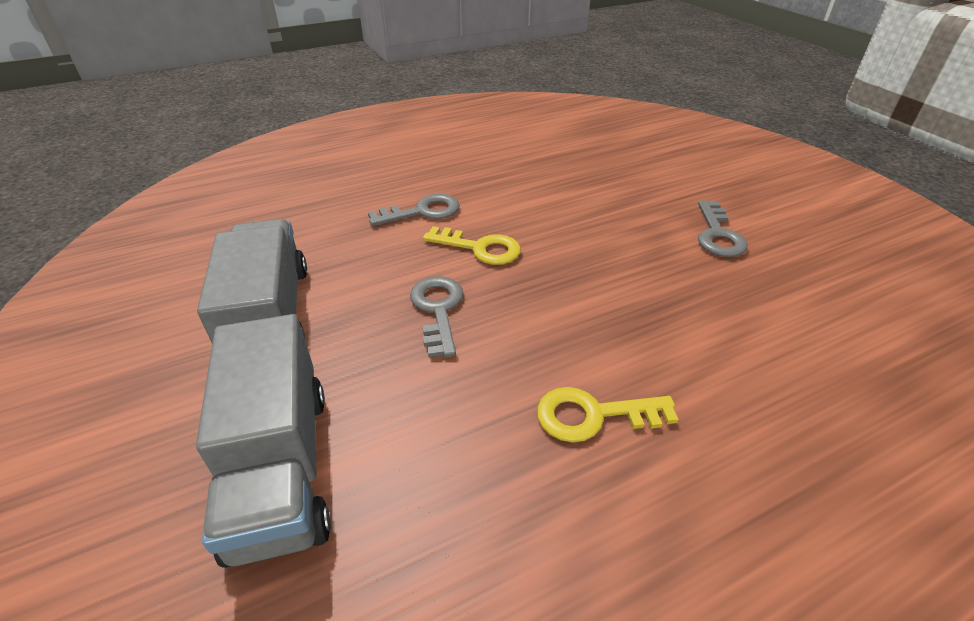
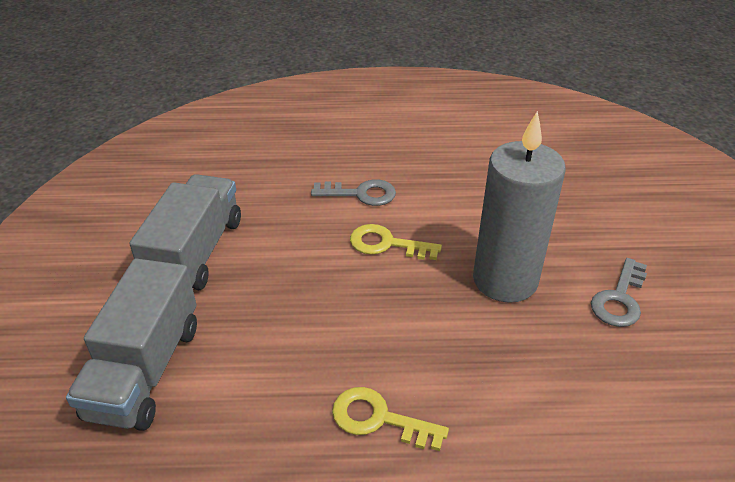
camera: 25 degrees right, 0 degrees up
grey key [410,276,463,357] -> none
yellow key [423,226,521,265] -> yellow key turned 150 degrees clockwise [350,224,442,260]
none -> grey candle [473,111,566,303]

